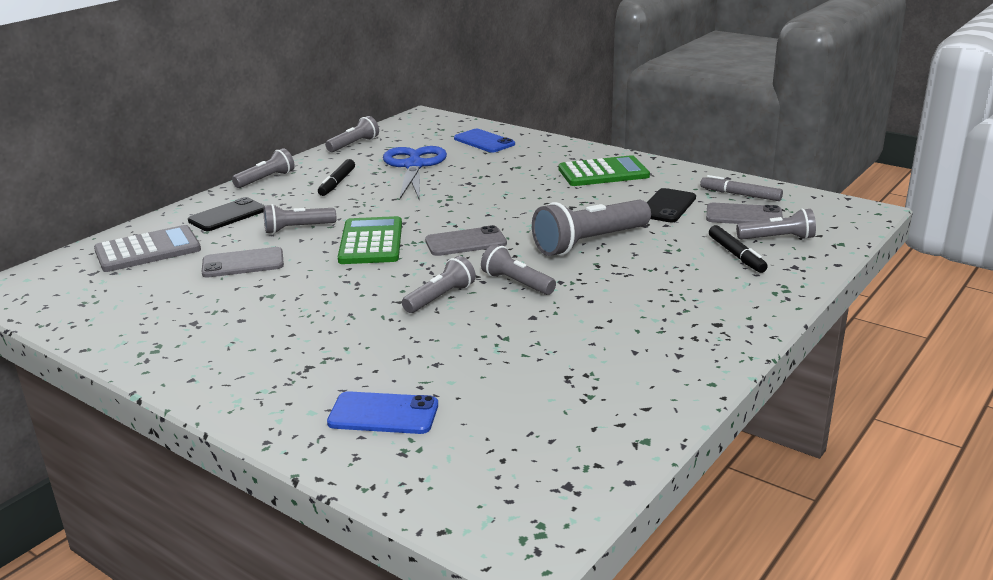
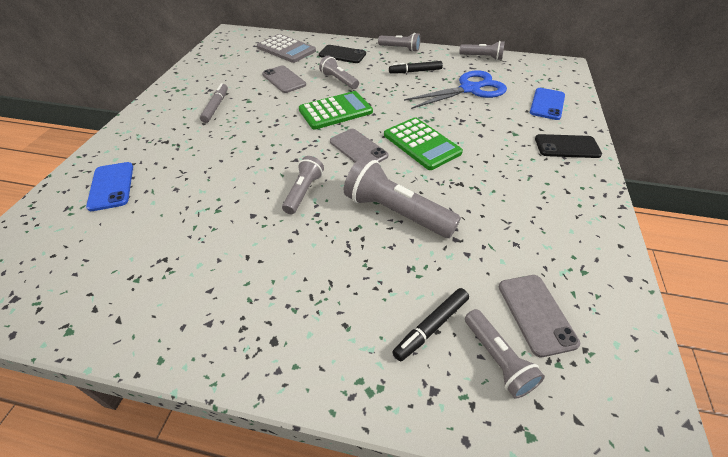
camera: 65 degrees right, 20 degrees up
grey flashlight [402,256,476,313] -> none
green calculator [559,155,650,186] -> green calculator moved to [384,117,463,170]
black phone [647,188,696,222] -> black phone moved to [535,134,602,158]
grey marker [700,175,783,201] -> grey marker moved to [200,83,228,123]

